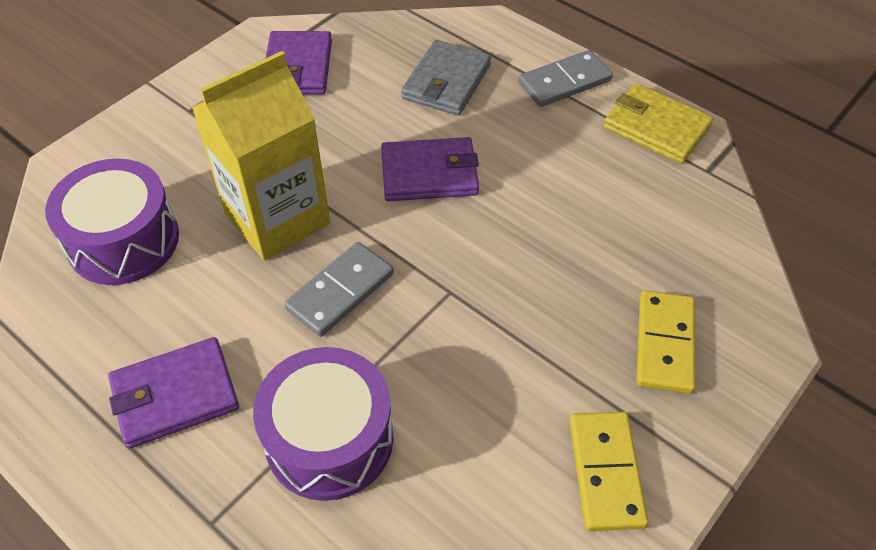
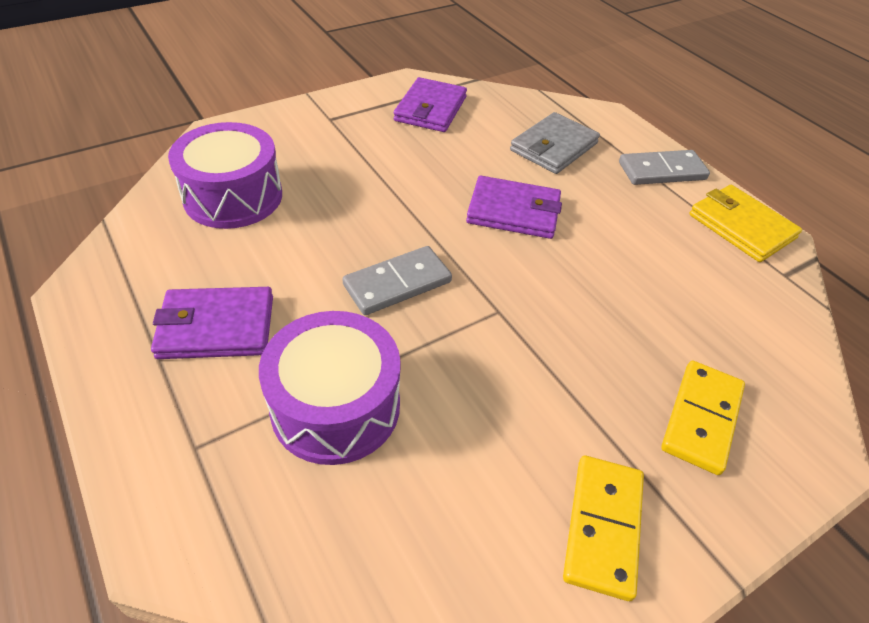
camera: 15 degrees right, 5 degrees down
yellow carton [192,51,330,261] -> none

